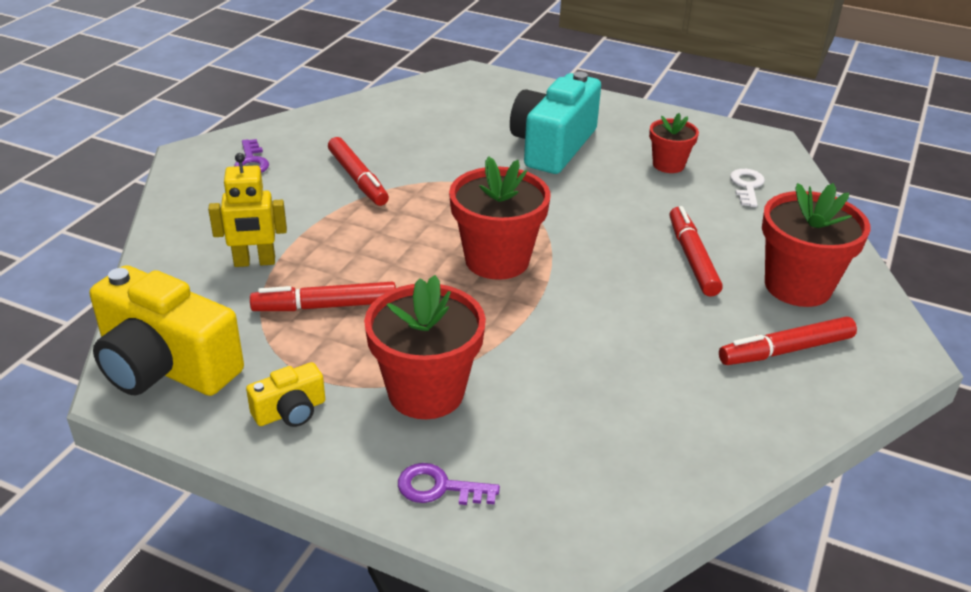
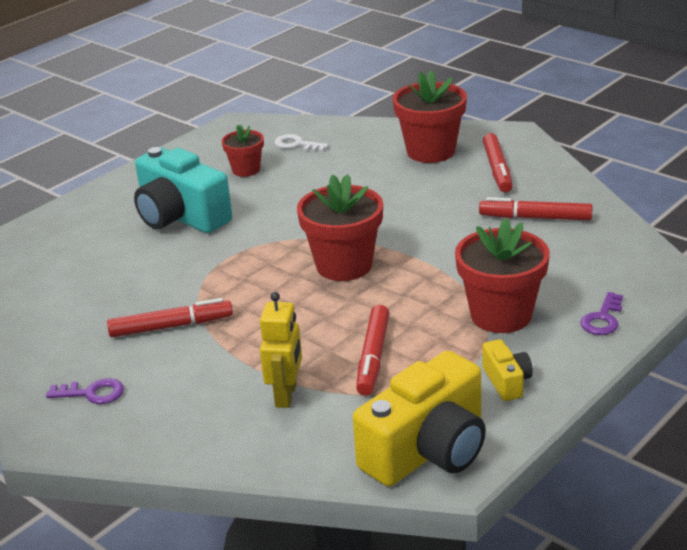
camera: 70 degrees left, 5 degrees down
red marker [670,206,723,297] -> red marker moved to [479,197,593,220]

